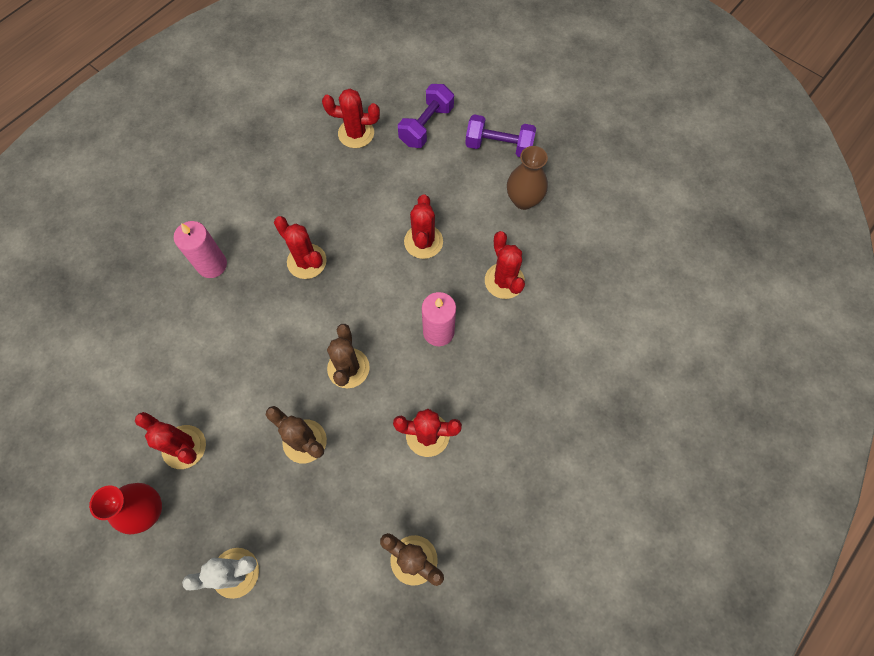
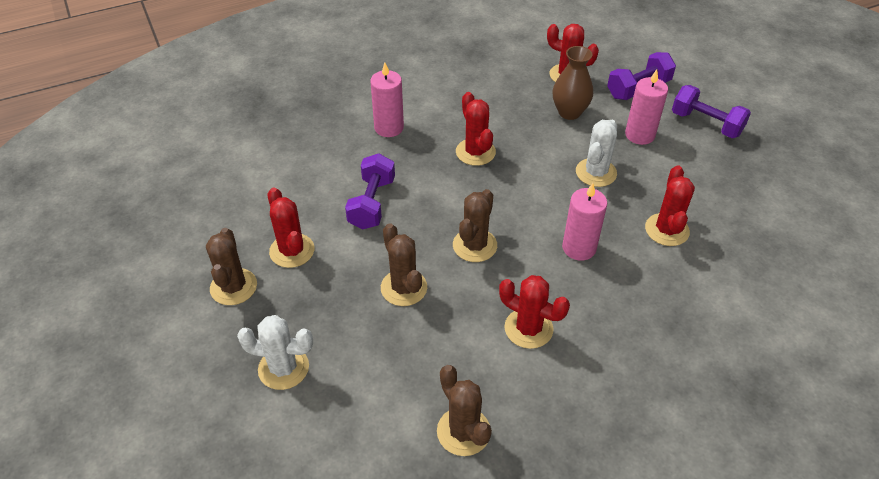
camera: 25 degrees right, 20 degrees down
red vase [89,483,162,534] -> brown cactus [206,228,257,305]
red cactus [404,194,443,259] -> white cactus [576,120,617,187]
brown vase [507,146,548,210] -> brown vase moved to [553,46,593,120]
none -> purple dumbbell [345,153,395,230]
none -> pink candle [625,69,668,145]

